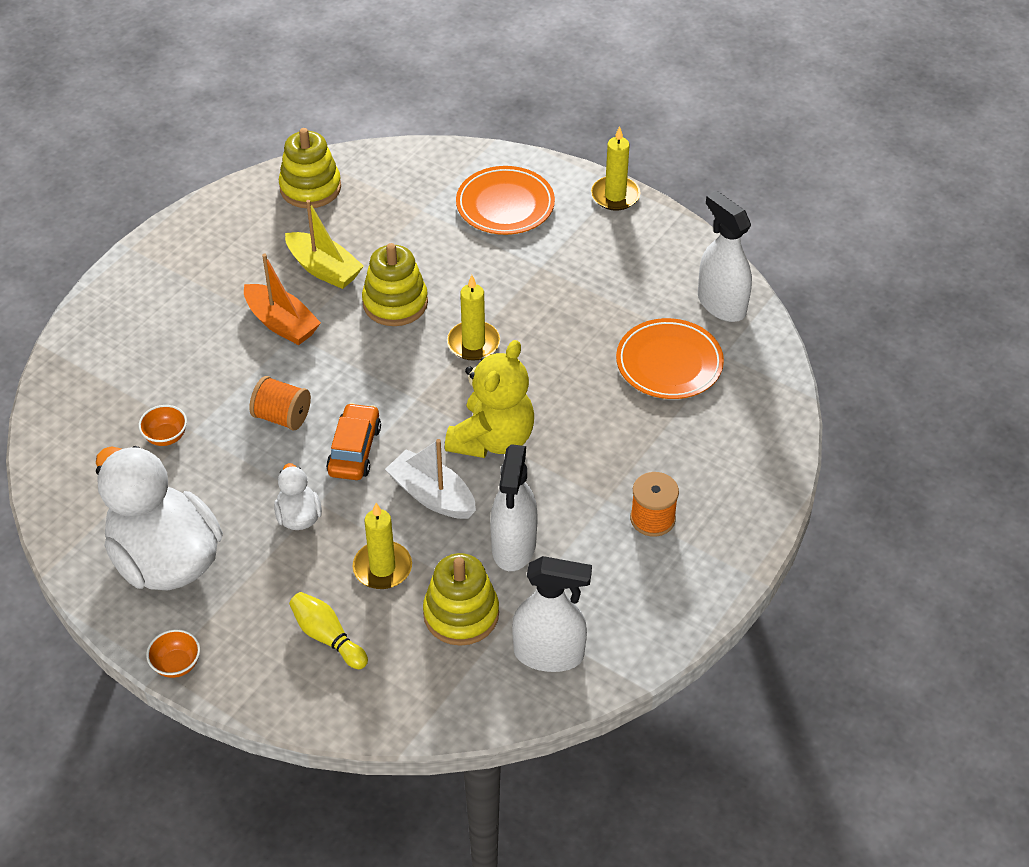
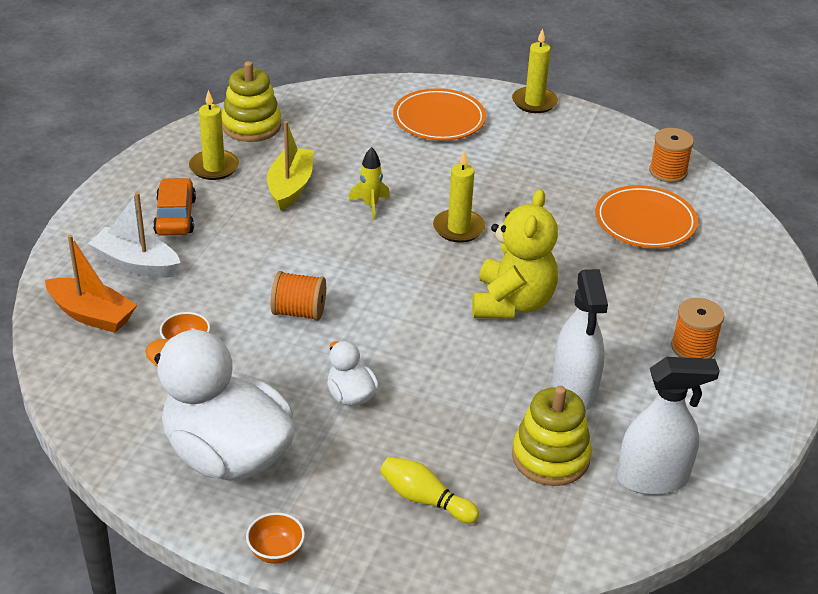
camera: 15 degrees left, 10 degrees down
orange boat [244,254,321,345] -> orange boat moved to [45,235,137,333]
yellow boat [285,200,364,289] -> yellow boat turned 105 degrees counterclockwise [267,121,314,211]
orange car [326,403,381,480] -> orange car moved to [153,178,196,235]
yellow candle [352,503,412,589] -> yellow candle moved to [189,90,239,180]
yellow stacking toy [362,243,428,326] -> yellow rocket [348,147,390,220]
white boat [385,439,476,519] -> white boat moved to [88,192,180,278]
white spray bottle [698,191,752,322] -> orange spool [649,128,694,183]

